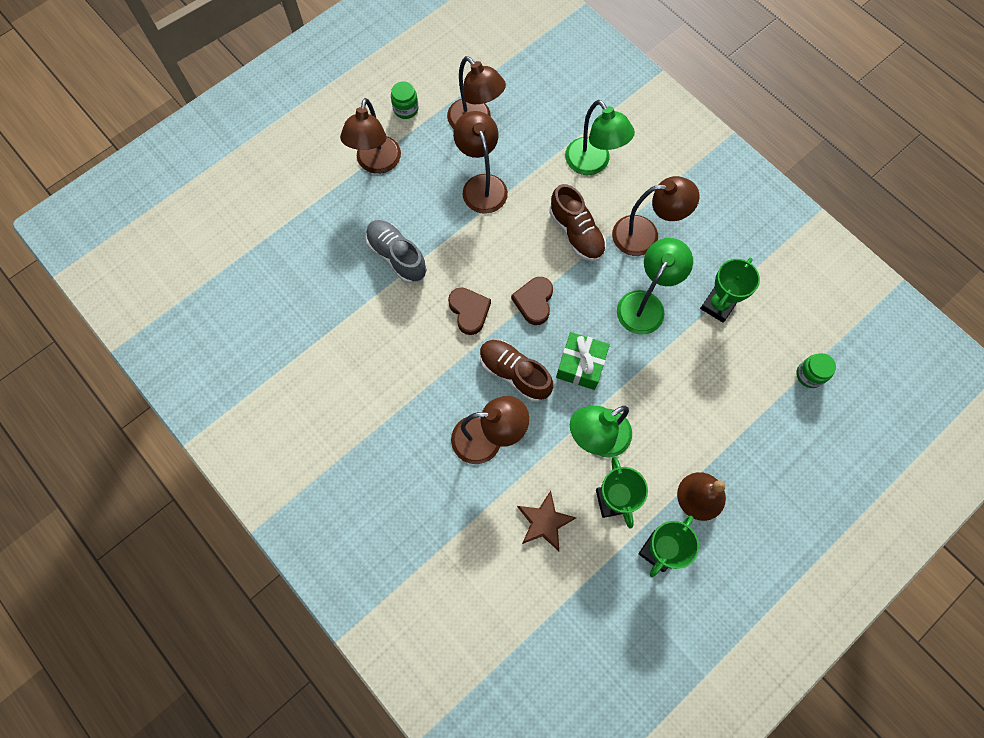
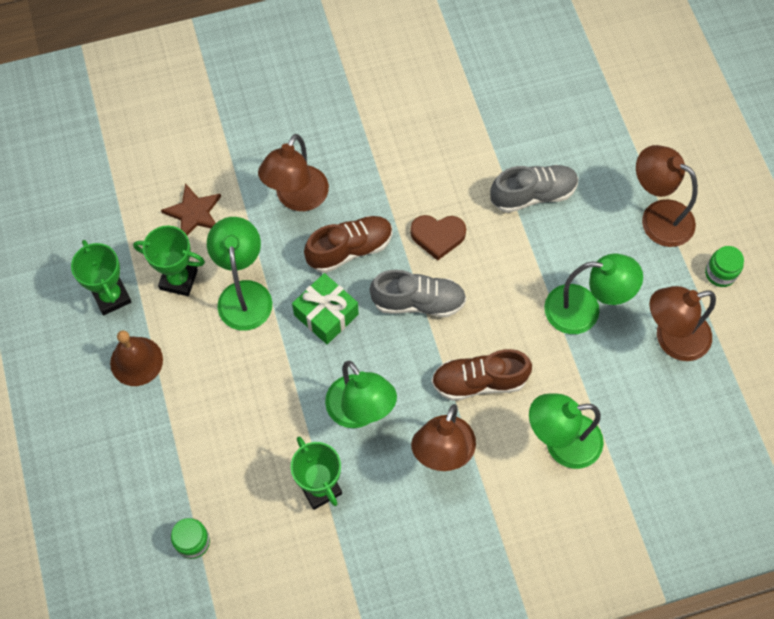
camera: 115 degrees right, 5 degrees down
brown lamp [453,111,508,214] -> green lamp [544,254,643,334]
brown heart [511,277,553,325] -> grey shoe [369,269,466,317]

